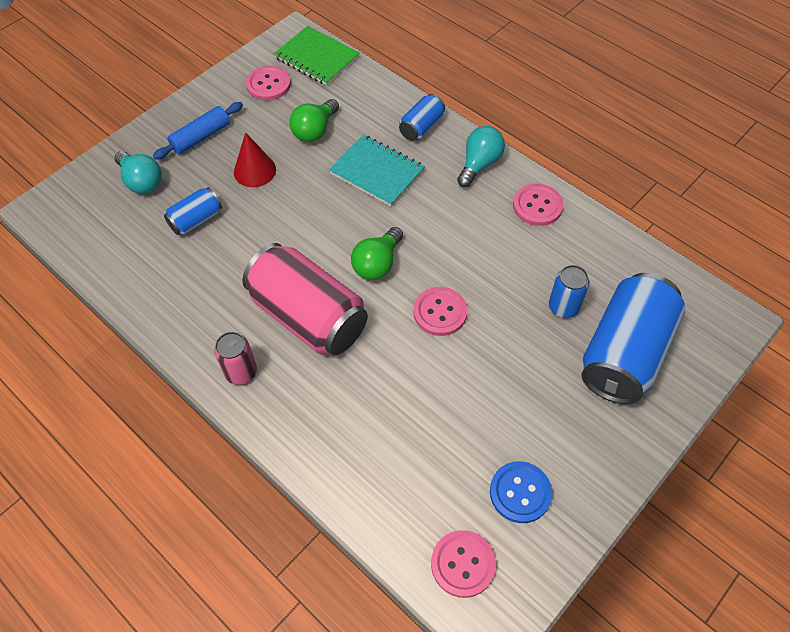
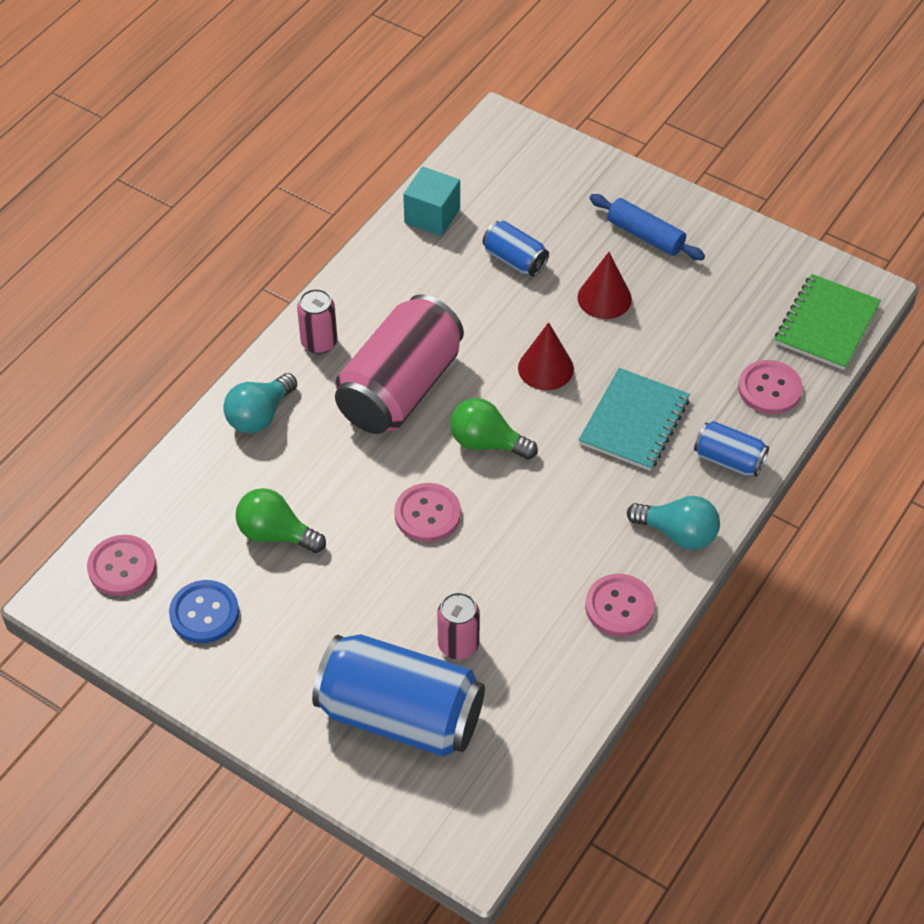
camera: 80 degrees right, 5 degrees down
turquoise light bulb [114,151,162,194] -> turquoise light bulb moved to [223,373,297,433]
pink button [246,66,291,101] -> pink button moved to [738,360,803,414]
green light bulb [290,99,339,142] -> green light bulb moved to [236,488,326,553]
blue can [549,265,589,318] -> pink can [437,592,480,659]
none -> turquoise cube [403,167,460,236]
none -> red cone [518,322,574,390]

